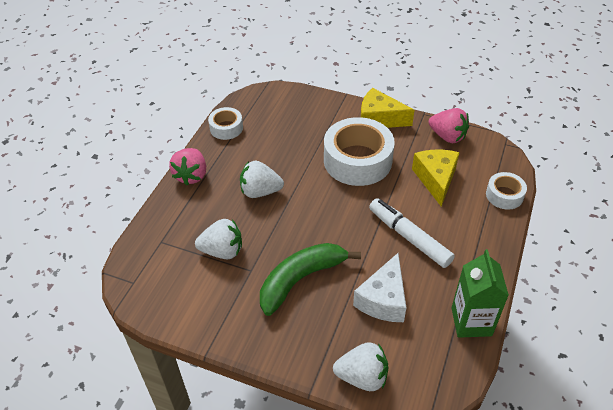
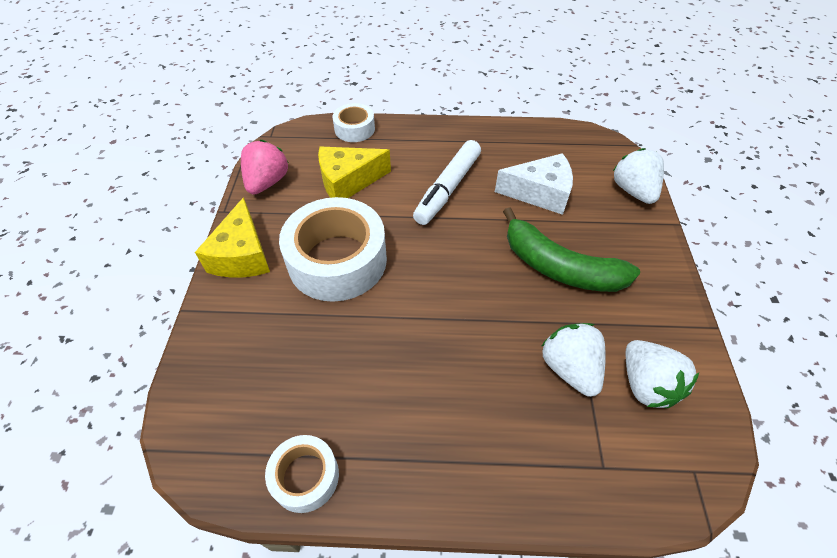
camera: 110 degrees left, 5 degrees up
pink strawberry [169,148,206,185] -> none
white strawberry [240,161,284,198] -> white strawberry moved to [626,340,699,408]
green carton [451,249,509,338] -> none

